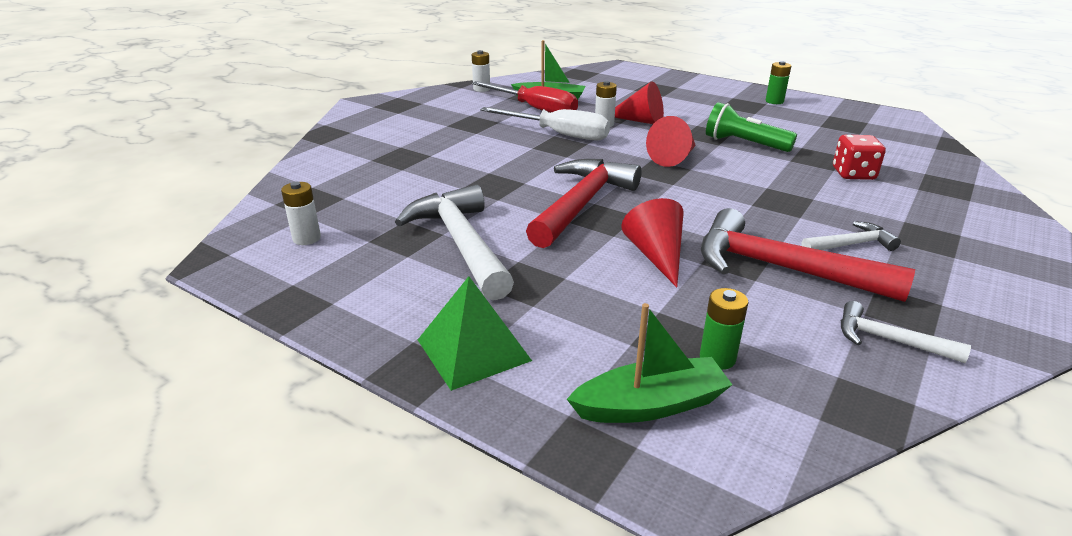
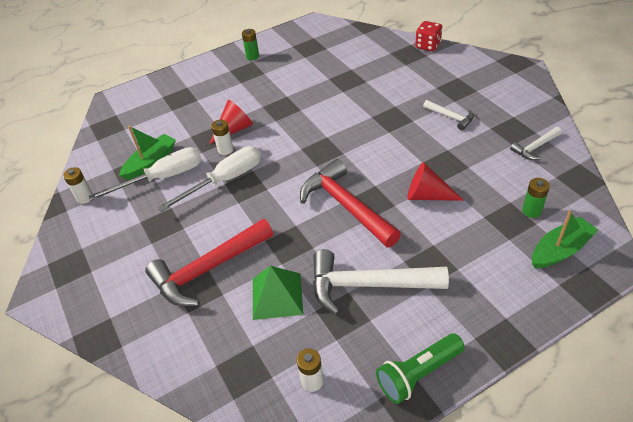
camera: 60 degrees left, 15 degrees up
green pyramid [418,276,532,391] -> green pyramid moved to [253,266,303,320]
red screwdriver [472,81,578,113] -> white screwdriver [89,147,202,201]
green boat [567,303,732,423] -> green boat turned 45 degrees clockwise [532,210,598,268]
red cone [646,116,696,167] -> none
red hammer [701,208,915,302] -> red hammer moved to [145,219,273,306]
green flashlight [706,102,797,152] -> green flashlight moved to [376,333,465,404]
white hammer [801,221,901,251] -> white hammer turned 120 degrees clockwise [423,100,474,130]
red dice [833,135,886,180] -> red dice moved to [415,21,442,51]

